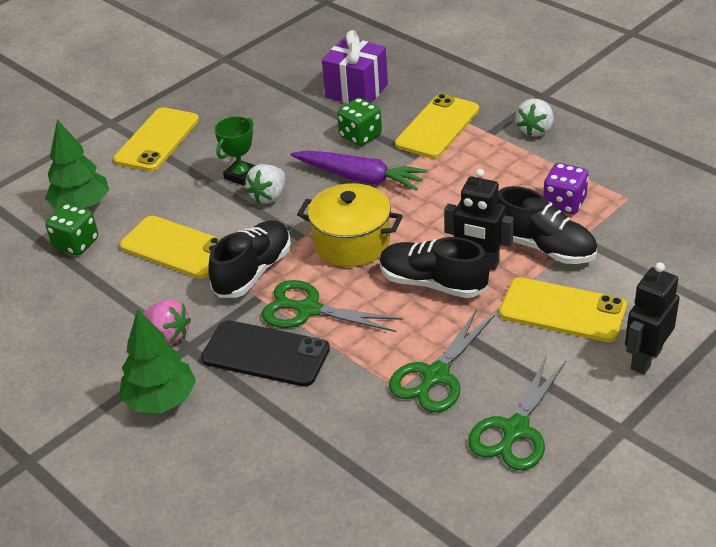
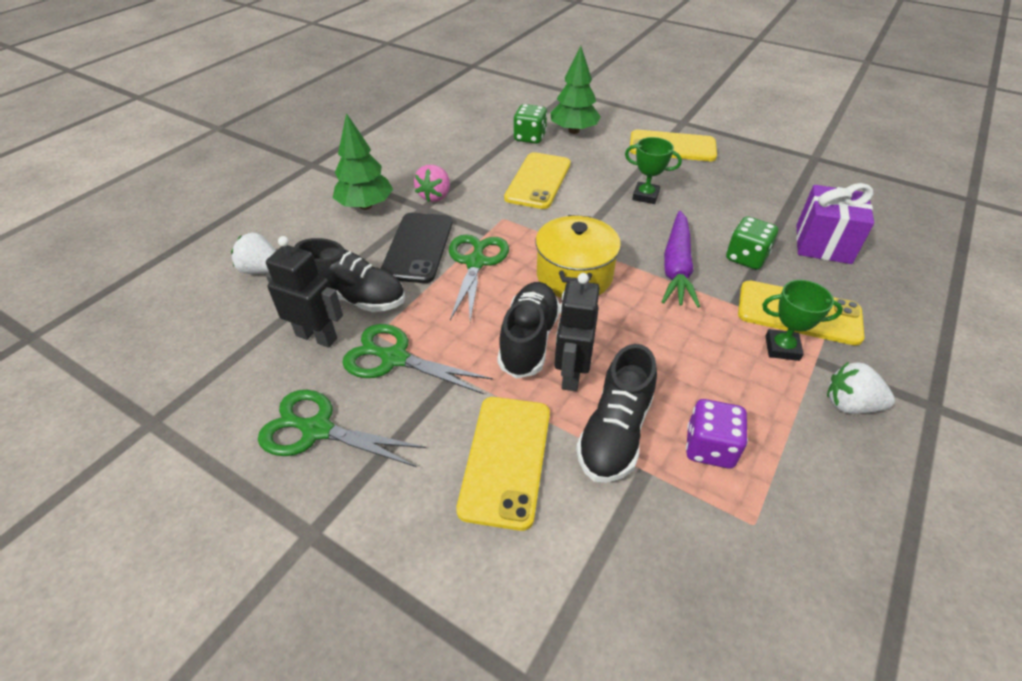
camera: 75 degrees right, 5 degrees up
black shoe [208,220,291,298] -> black shoe moved to [294,238,405,312]
white strawberry [245,164,285,204] -> white strawberry moved to [231,233,276,274]
black robot [625,262,680,374] -> black robot moved to [266,236,343,348]
none -> green trophy [762,280,843,361]

